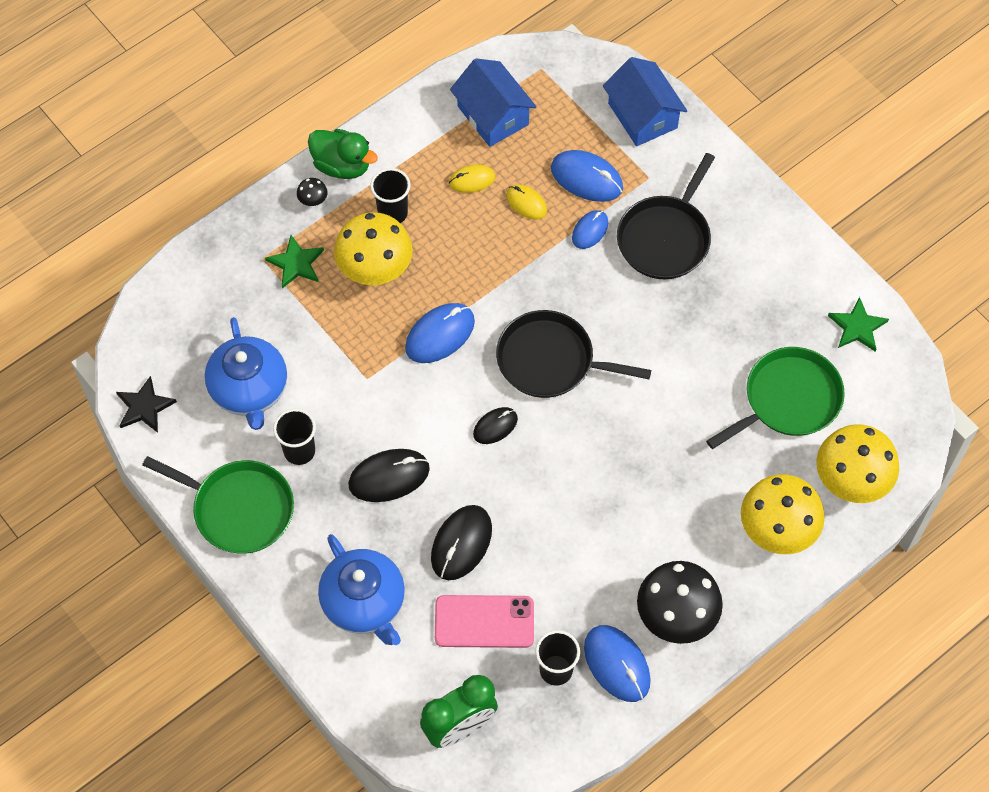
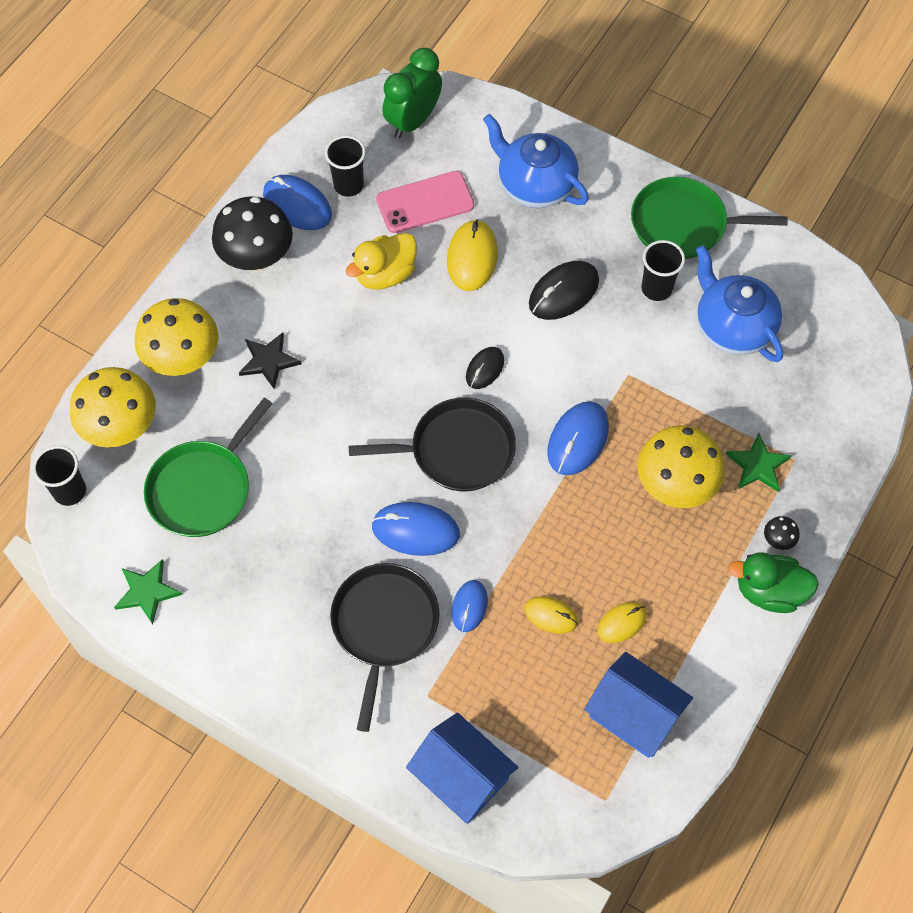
camera: 160 degrees right, 0 degrees up
black star [116,376,177,433] -> black star moved to [239,332,302,389]
black cup [370,168,411,223] -> black cup moved to [33,446,86,506]
black mouse [431,505,492,580] -> yellow mouse [447,219,498,291]
blue mouse [551,150,623,202] -> blue mouse moved to [371,502,460,556]
none -> yellow duck [346,233,417,290]

